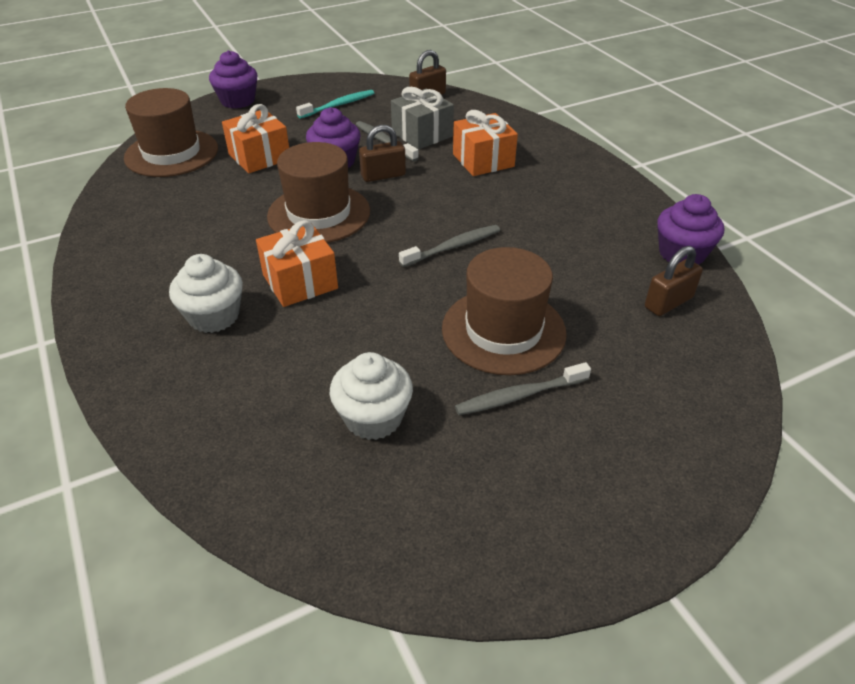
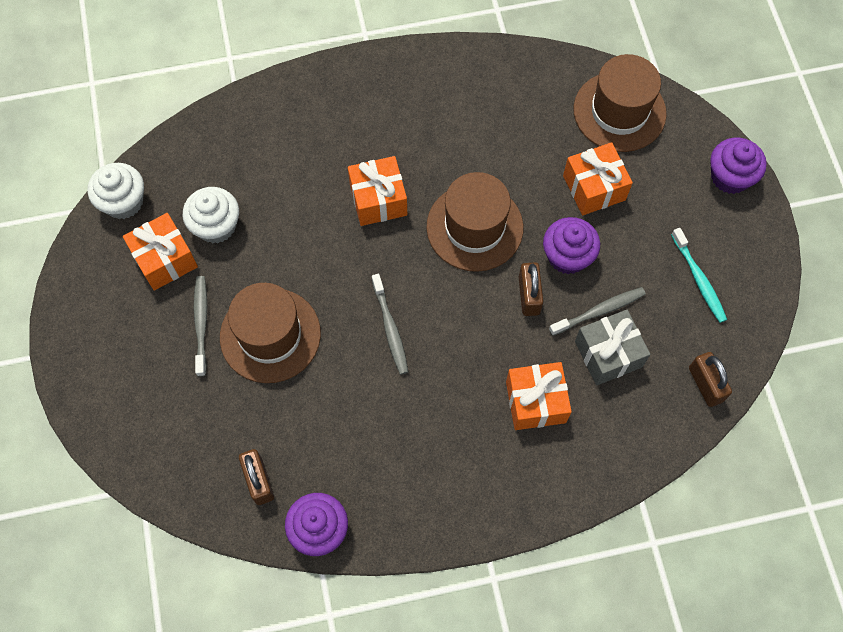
camera: 105 degrees right, 25 degrees up
white cupcake [169,254,243,333] -> white cupcake moved to [88,163,144,219]
none -> orange gift [123,213,198,290]

